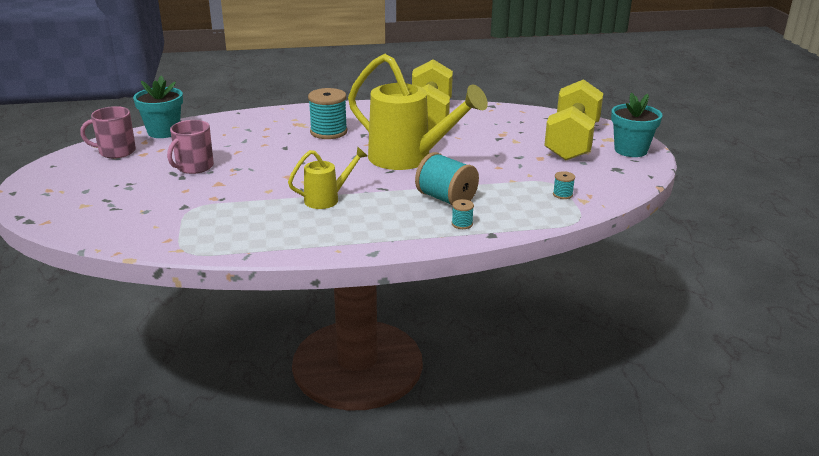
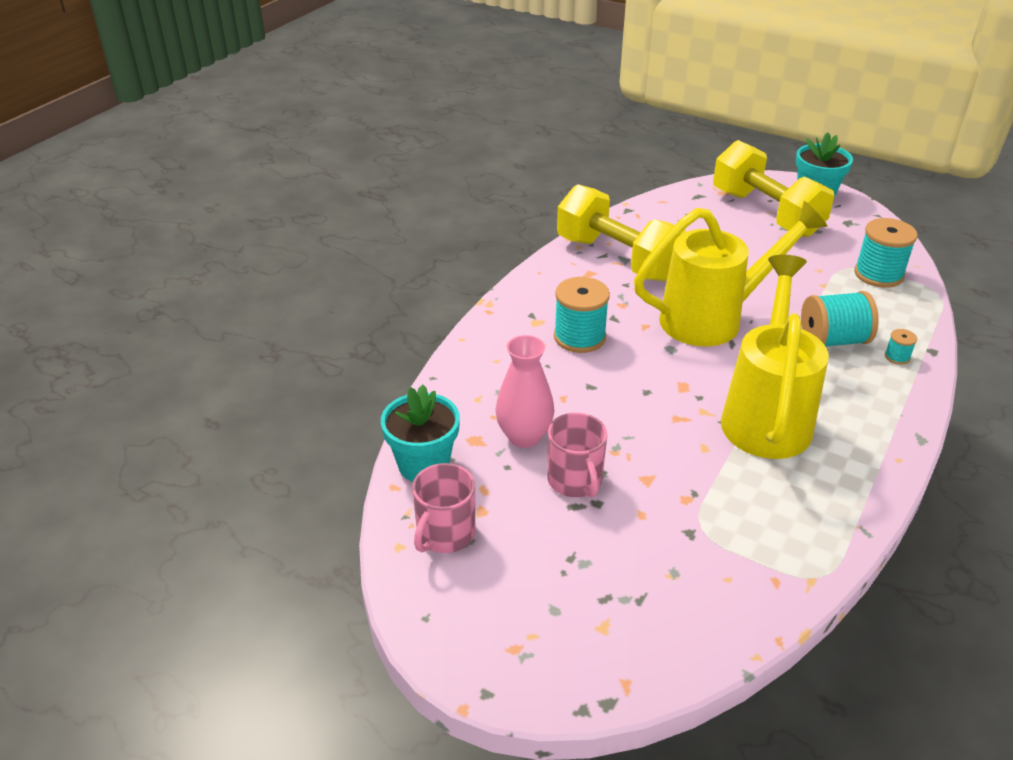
camera: 50 degrees left, 10 degrees up
yellow watering can [288,146,367,209] -> yellow watering can [721,255,829,459], size x2.01
turquoise spool [553,171,575,199] -> turquoise spool [854,218,918,288], size x2.17
none -> pink vase [495,335,554,448]

